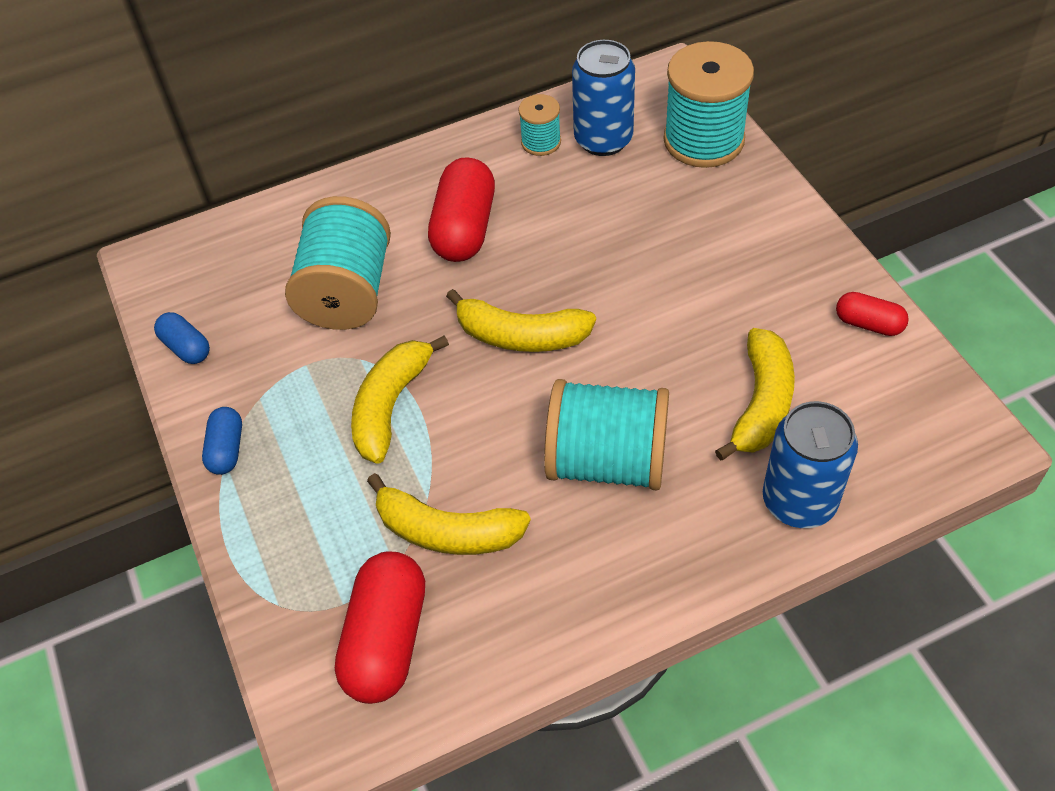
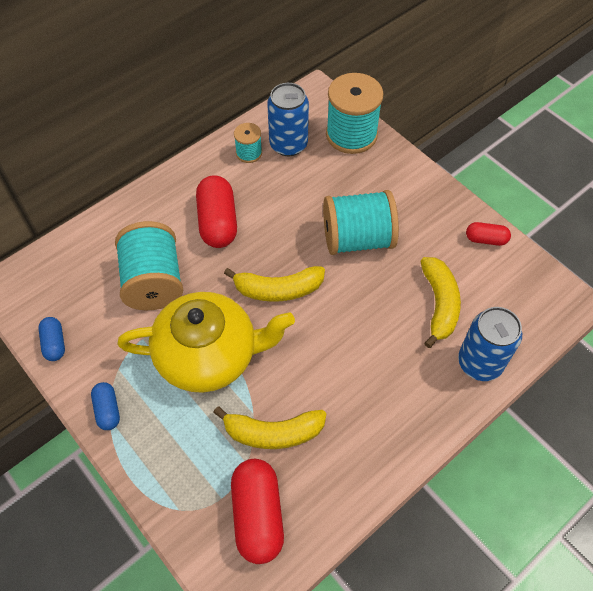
camera: 20 degrees left, 5 degrees up
blue capsule [154,312,210,364] -> blue capsule turned 45 degrees clockwise [38,317,65,361]
yellow banana [351,335,449,463] -> yellow teapot [117,292,295,393]
turquoise spool [544,379,669,490] -> turquoise spool moved to [323,190,399,255]

